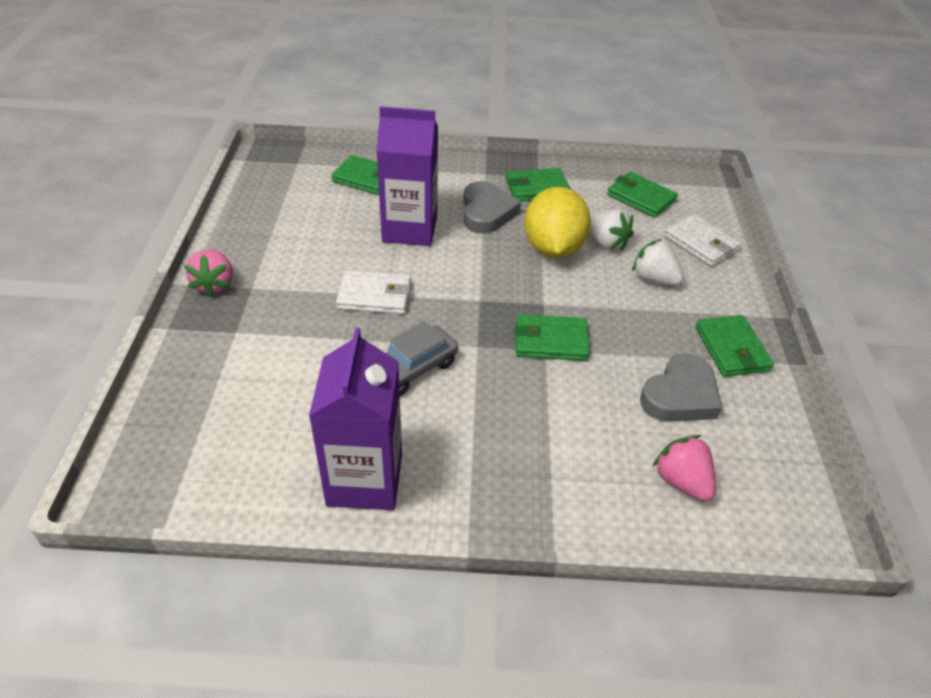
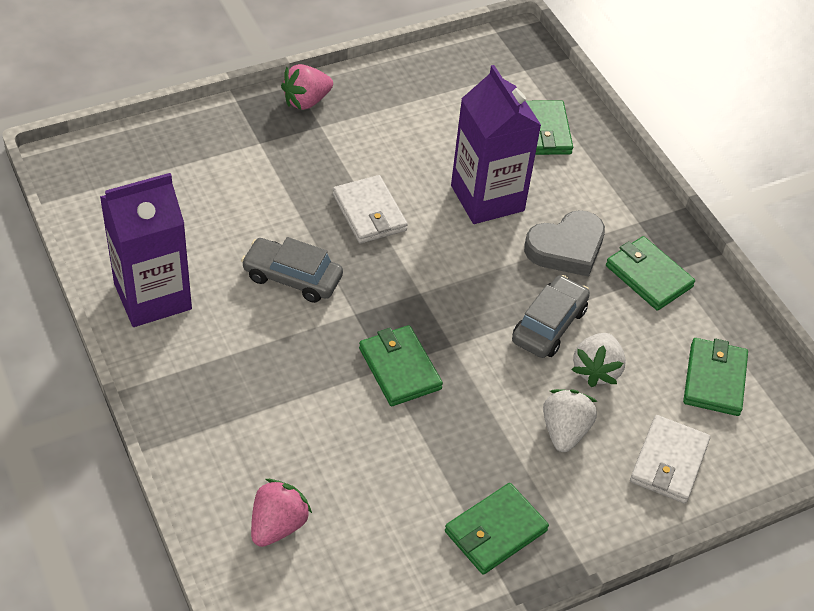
camera: 60 degrees right, 5 degrees up
yellow lemon [524,187,591,258] -> grey car [512,275,590,358]
grey heart [640,353,722,422] -> none

